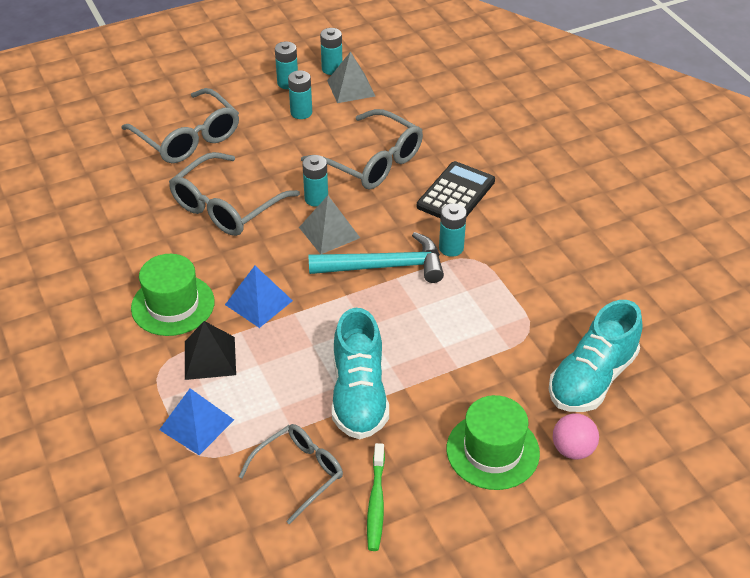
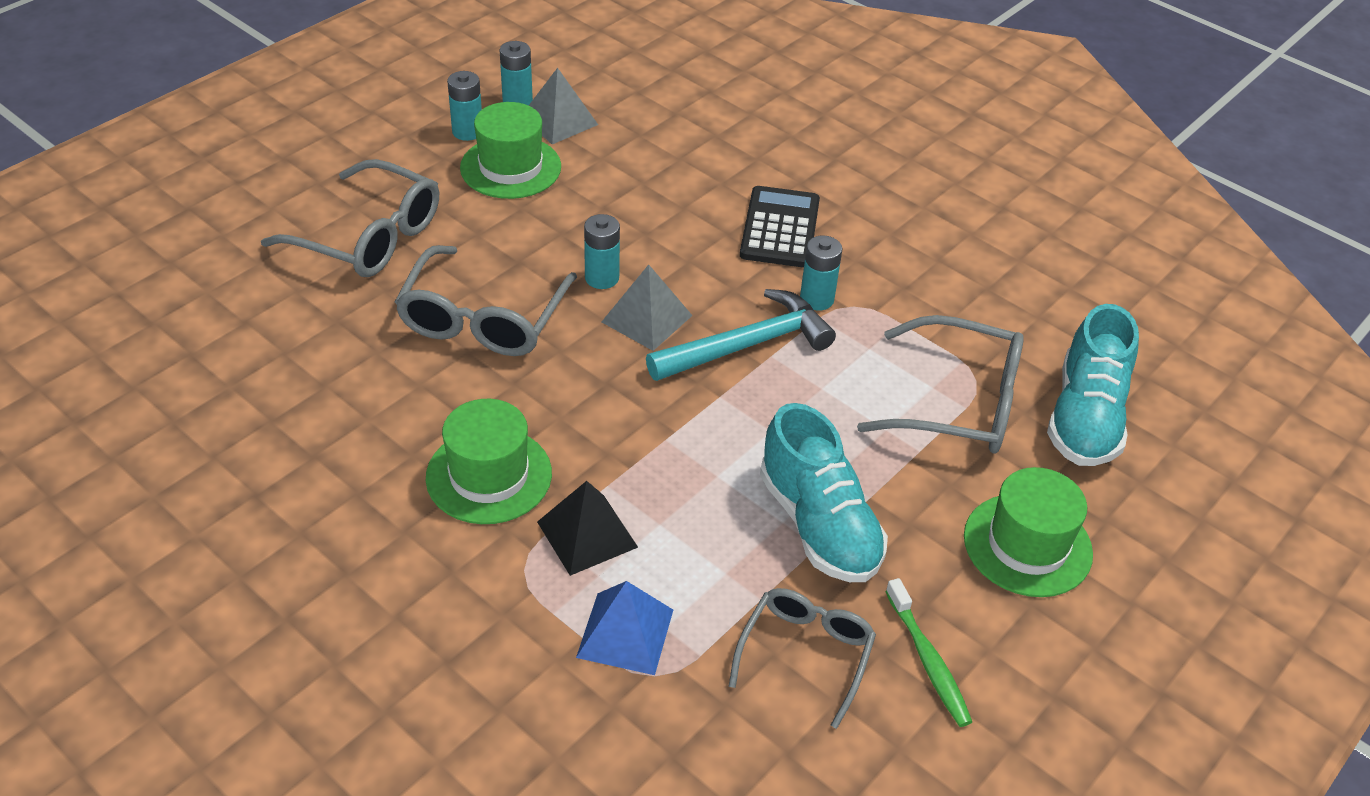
camera: 25 degrees left, 0 degrees up
blue pyramid [225,266,293,328] -> none
turquoise battery [288,70,312,119] -> green hat [460,102,561,199]
grey glasses [301,109,423,189] -> grey glasses moved to [857,315,1024,453]
pink ball [553,413,599,460] -> none

